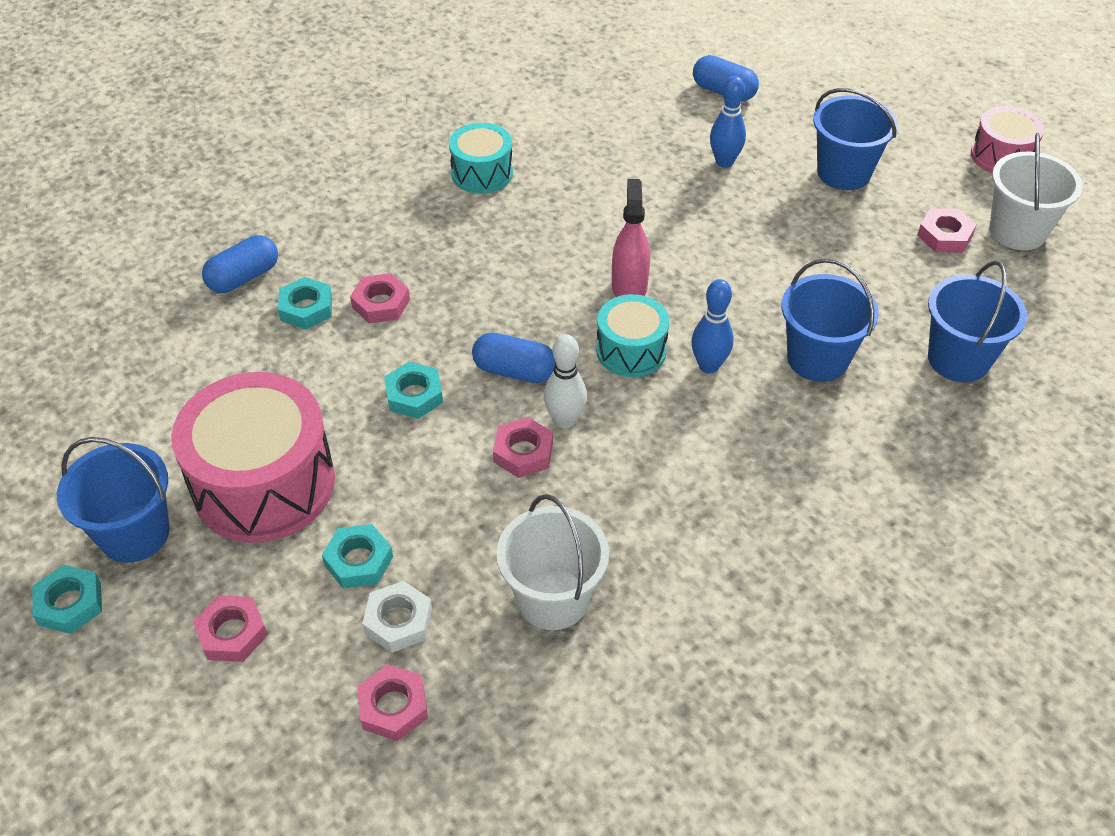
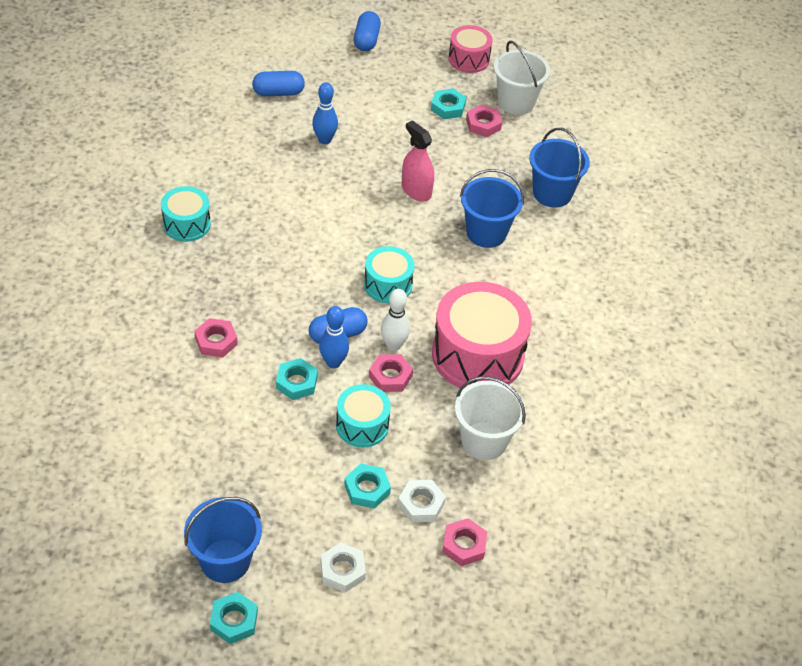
camera: 45 degrees left, 0 degrees up
pink drum [171,372,335,543] -> pink drum moved to [432,282,532,388]
pink nut [193,595,268,662] -> white nut [321,543,366,592]
blue capsule [202,235,278,293] -> blue capsule moved to [354,11,381,51]
turquoise nut [278,277,332,329] -> turquoise nut moved to [431,88,466,119]
pink spray bottle [612,179,650,297] -> pink spray bottle moved to [402,120,434,202]
blue bowling pin [692,279,733,374] -> blue bowling pin moved to [319,306,349,368]
blue bucket [813,88,898,190] -> none
none -> turquoise drum [336,384,391,448]

